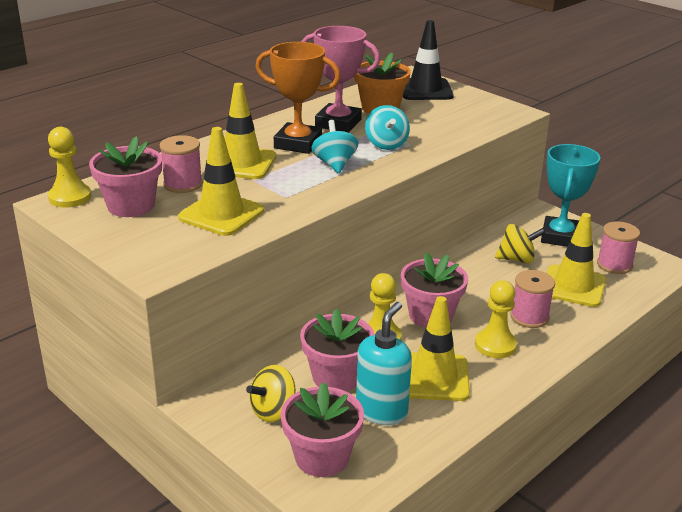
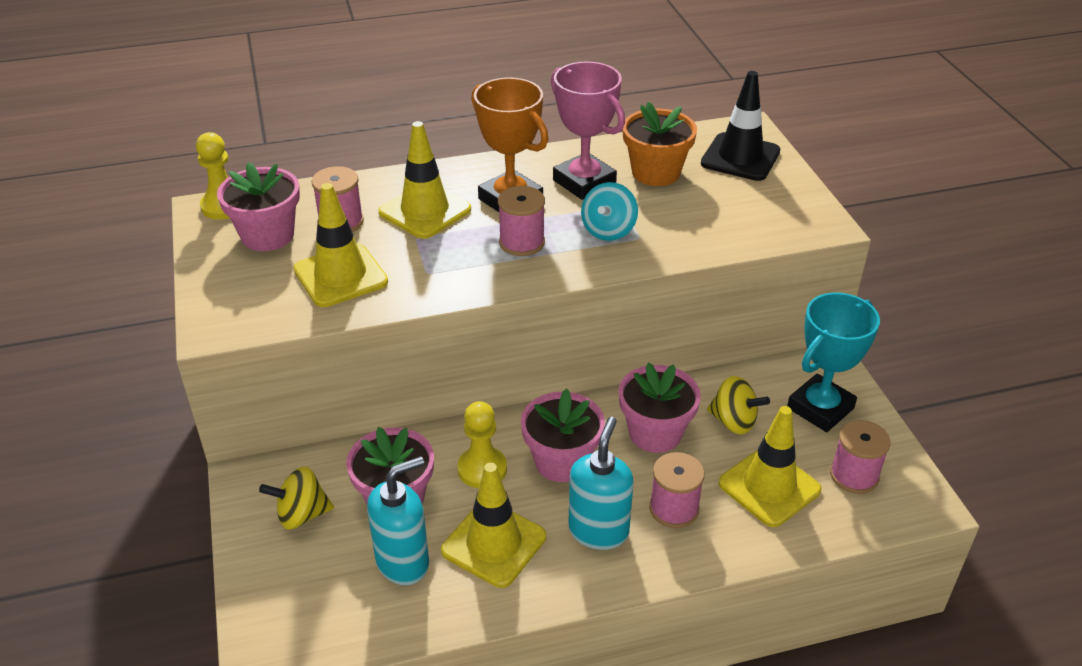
camera: 30 degrees right, 10 degrees up
pink flower pot [281,382,364,477] -> pink flower pot moved to [618,362,701,453]
turquoise spinning top [311,120,358,173] -> pink spool [498,186,545,256]
yellow pawn [475,280,517,358] -> turquoise soap dispenser [568,417,634,550]

